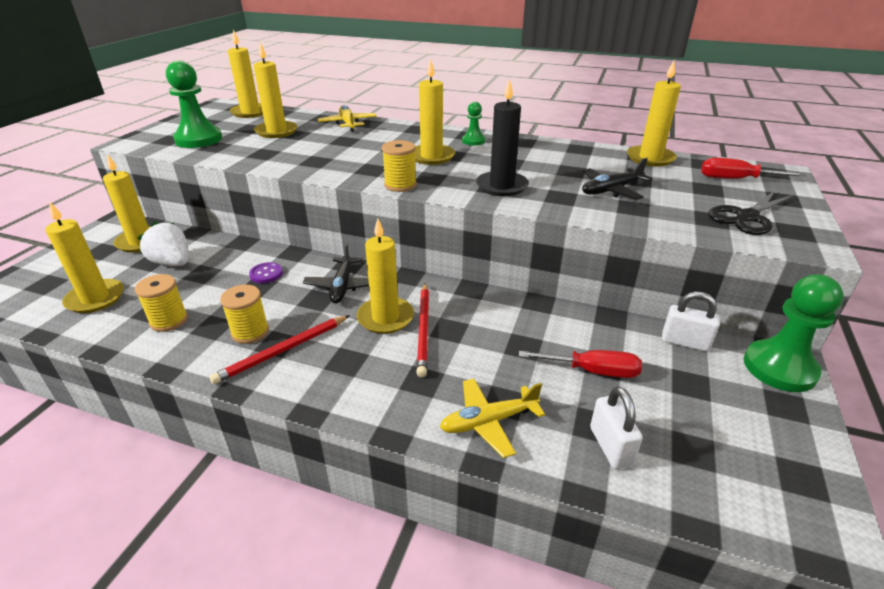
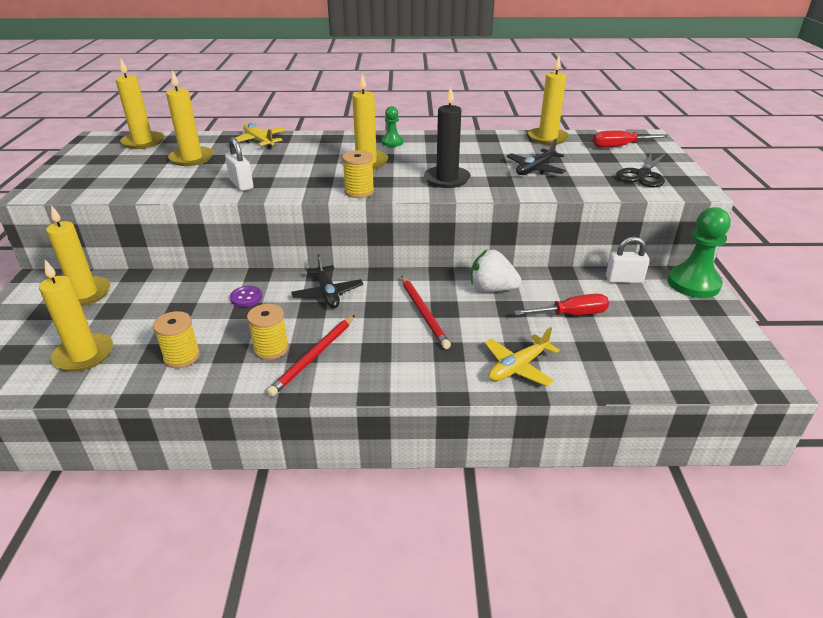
camera: 20 degrees left, 0 degrees up
white strawberry [138,221,189,266] -> white strawberry moved to [471,249,521,292]
green pawn [166,60,222,148] -> none
yellow candle [356,218,414,334] -> none
white padlock [590,386,643,469] -> white padlock moved to [225,137,253,191]

